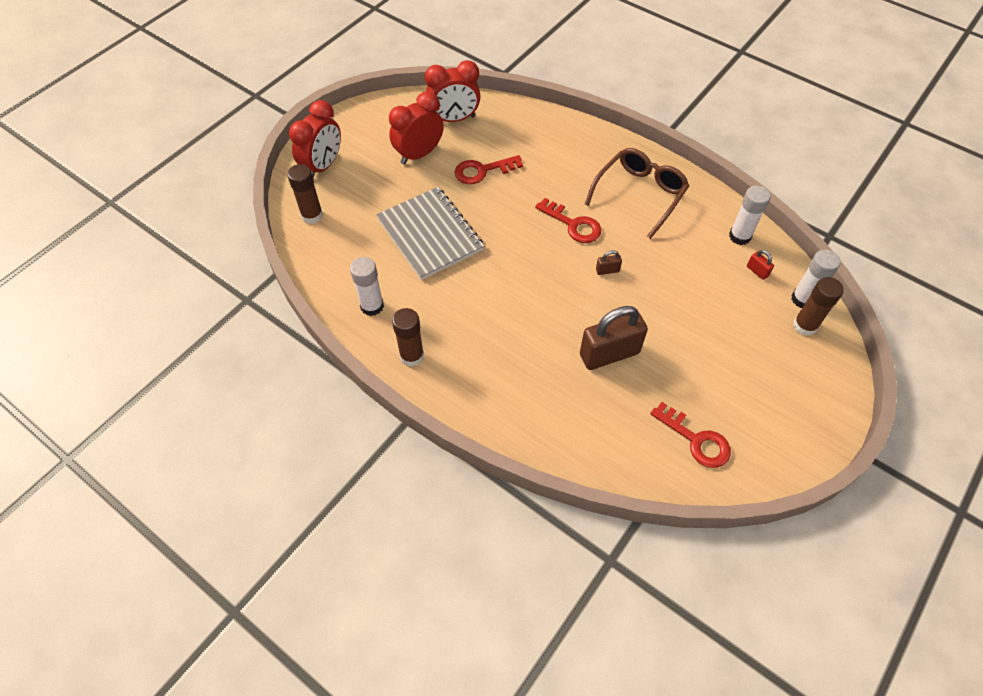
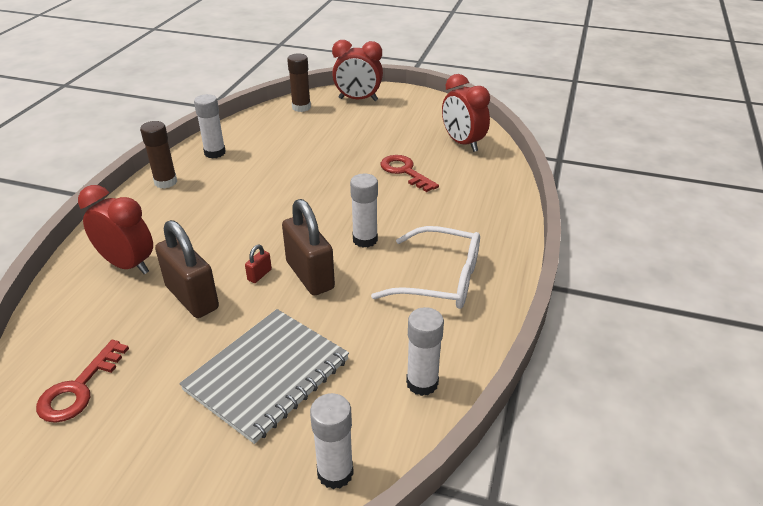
camera: 70 degrees right, 20 degrees down
grey notebook [376,187,484,280] -> grey notebook moved to [179,309,349,444]
red clock [389,91,444,164] -> red clock moved to [78,185,153,274]
red key [535,198,601,243] -> white glue stick [350,174,378,248]
brown glasses [585,148,689,239] -> white glasses [371,226,480,309]
brown padlock [596,250,622,275] -> brown padlock [282,199,335,296], size x2.39
red padlock [747,250,774,280] -> red padlock moved to [245,245,272,283]
brown glue stick [793,277,844,336] -> none

